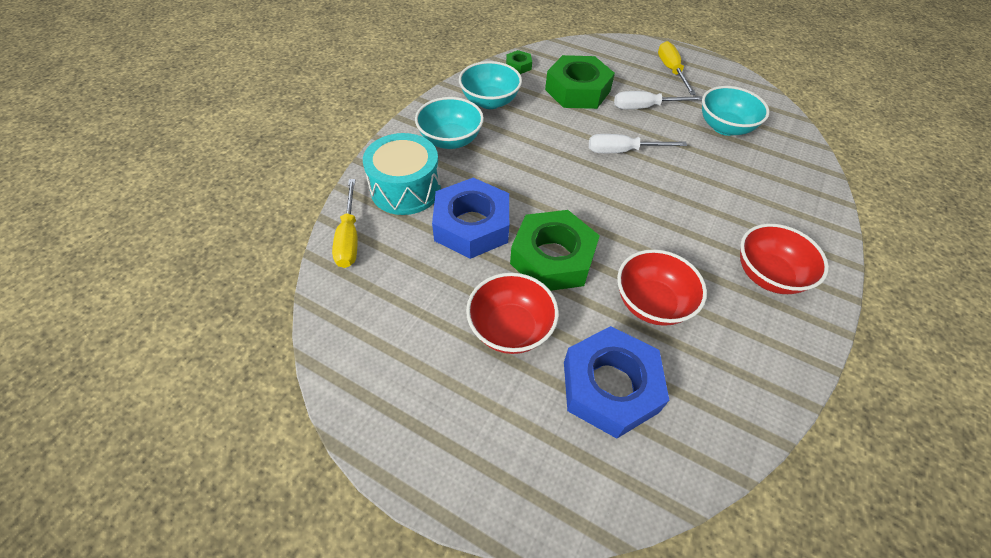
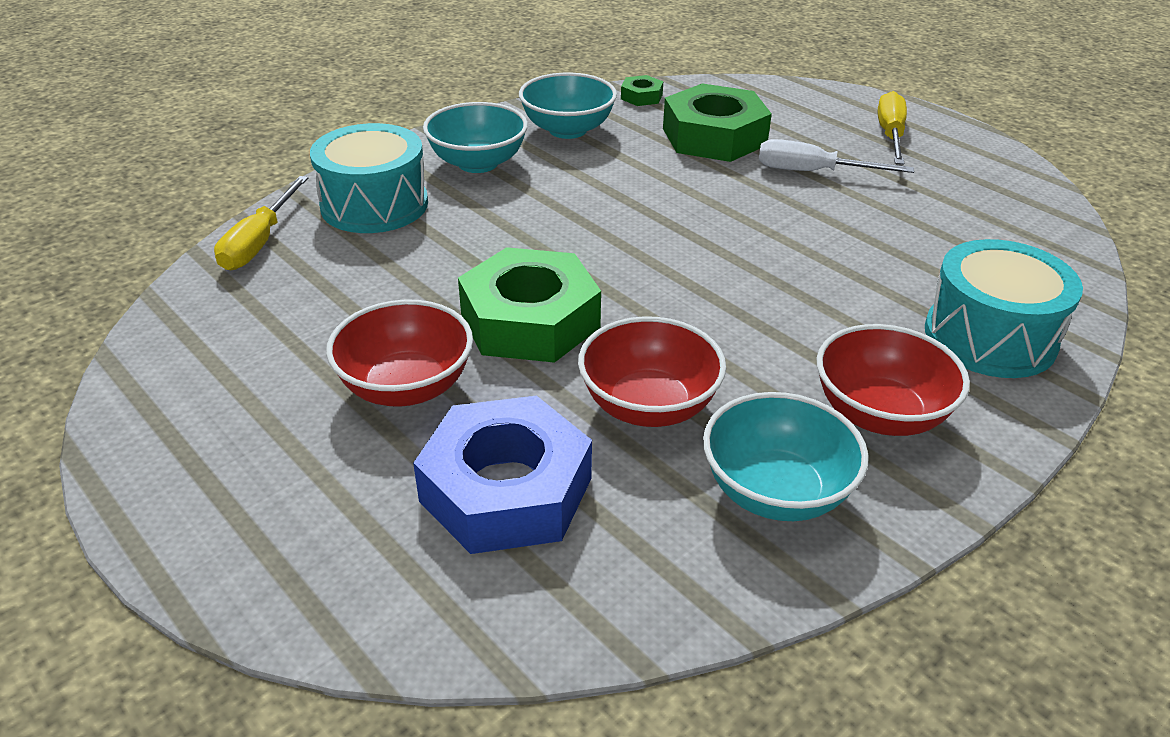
camera: 20 degrees right, 15 degrees down
blue nut [432,178,509,259] -> none
white screwdriver [589,134,687,153] -> none
turquoise bowl [702,86,769,136] -> turquoise bowl moved to [703,392,869,521]
none -> turquoise drum [925,239,1083,378]

